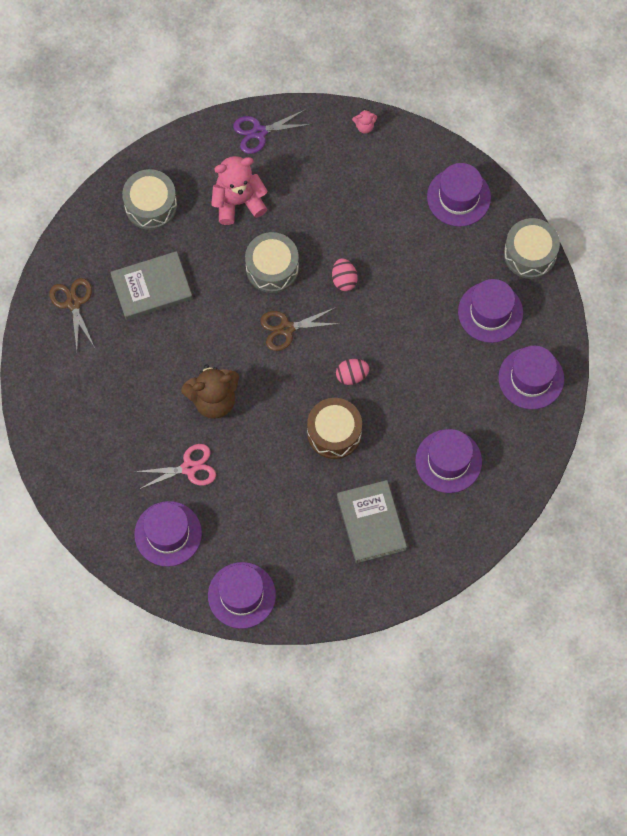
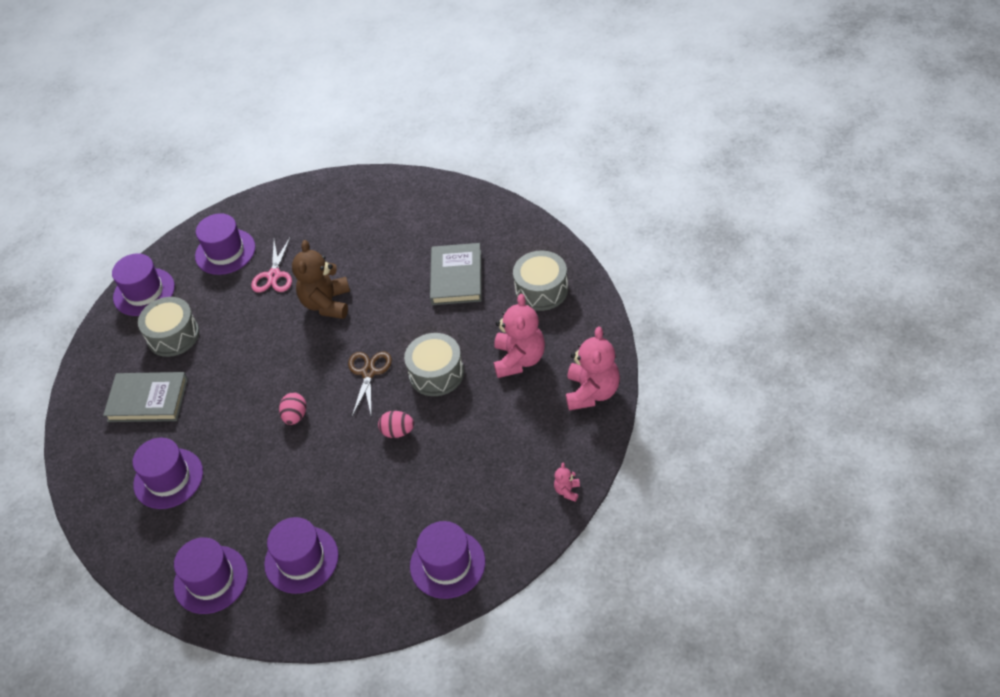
camera: 115 degrees right, 20 degrees down
brown scissors [49,278,95,350] -> none
purple scissors [233,109,311,154] -> pink teddy bear [566,327,620,410]
brown drum [307,398,362,459] -> none
grey drum [504,218,560,279] -> grey drum moved to [138,297,199,357]

